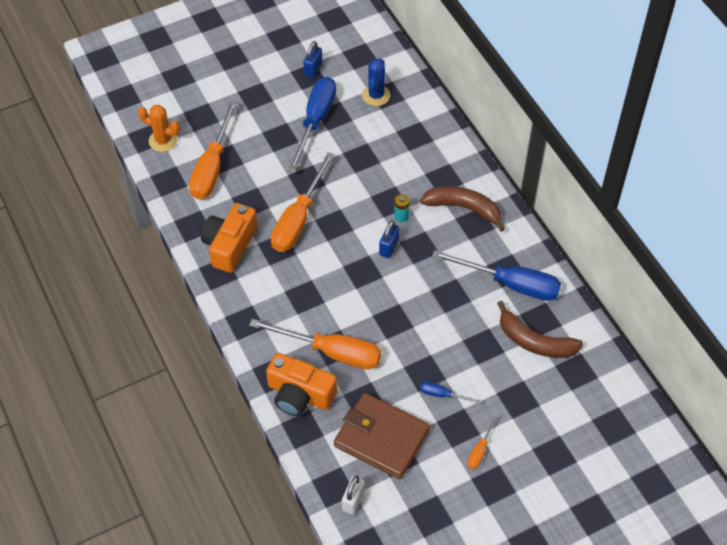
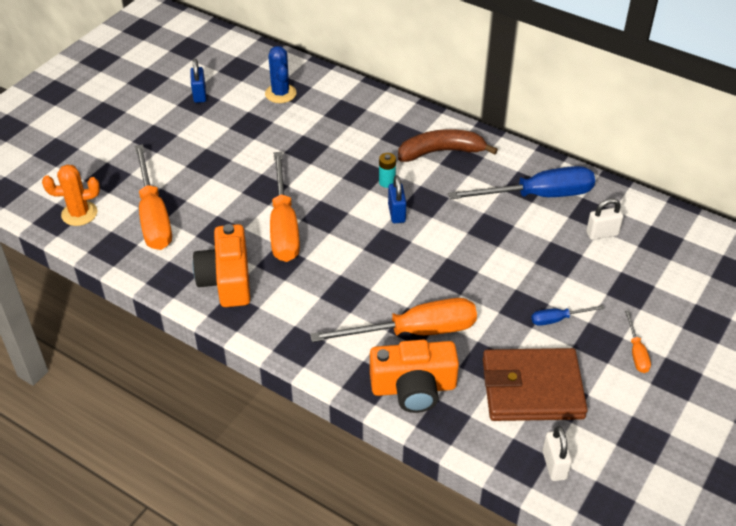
camera: 30 degrees left, 10 degrees down
blue screwdriver [288,77,336,173] -> none
brown banana [497,301,583,358] -> white padlock [586,198,623,240]

